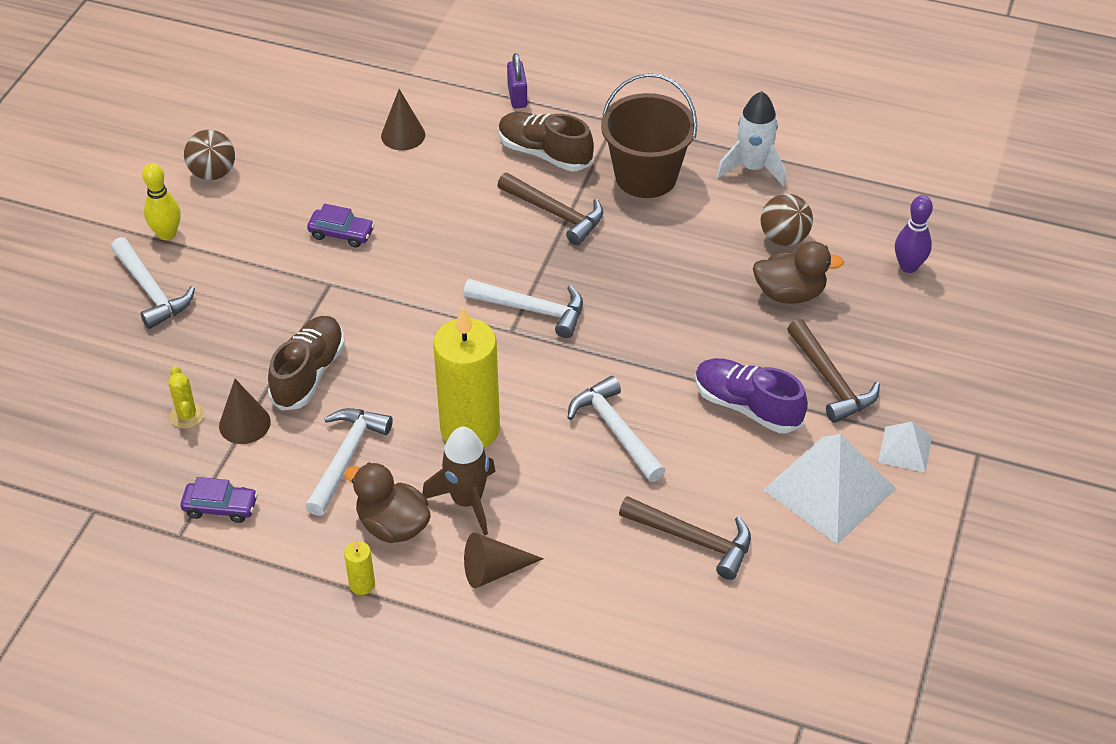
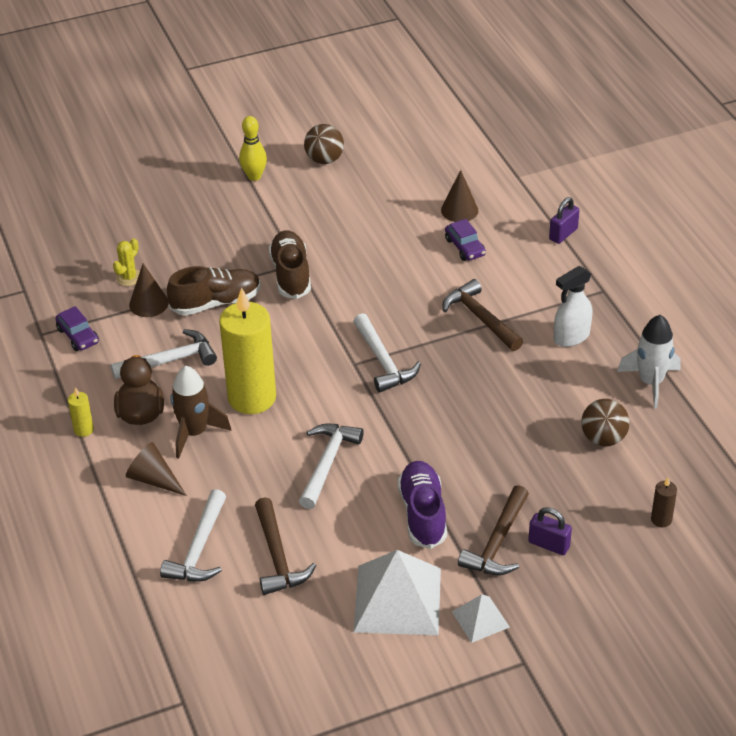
camera: 50 degrees right, 5 degrees down
white hammer [111,237,195,329] -> white hammer moved to [160,489,226,581]
purple car [307,204,375,248] -> purple car moved to [445,219,486,261]
brown hammer [497,173,603,245] -> brown hammer turned 150 degrees clockwise [443,279,523,351]
brown shoe [498,112,594,171] -> brown shoe moved to [269,230,311,299]
brown bucket [601,73,697,198] -> white spray bottle [554,266,593,347]
brown duck [753,241,844,304] -> none
purple bowling pin [895,195,933,273] -> brown candle [651,478,677,527]
none -> purple padlock [528,507,572,555]

